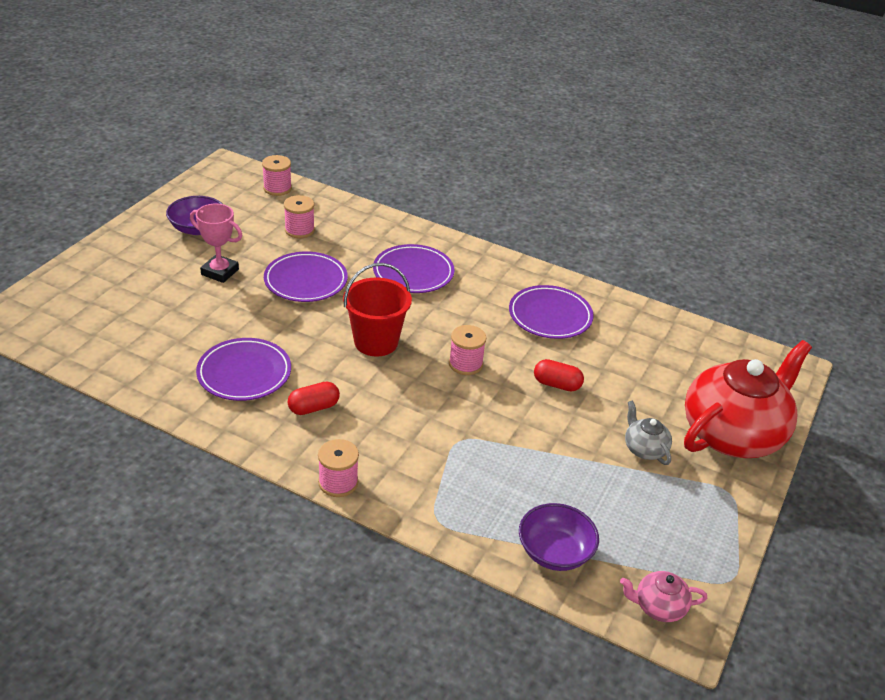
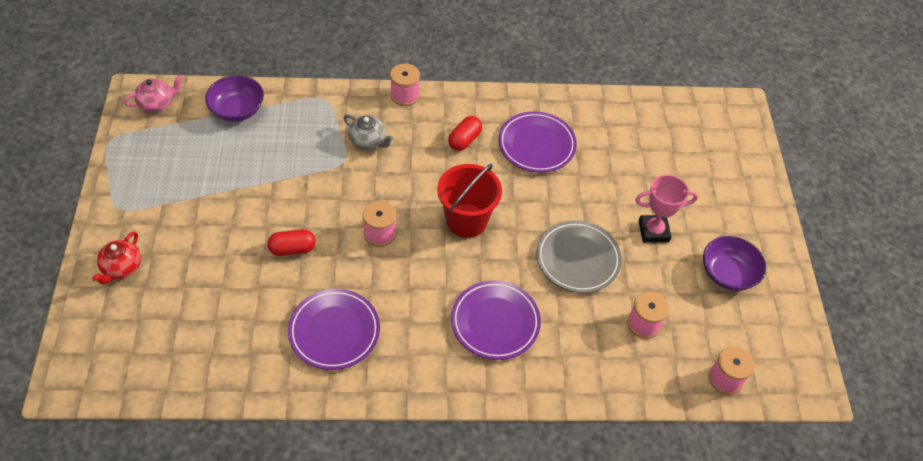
camera: 150 degrees right, 15 degrees up
purple plate [264,252,348,302] -> grey plate [536,221,622,293]
grey teapot [625,400,672,465] -> grey teapot moved to [344,114,394,149]
red teapot [684,340,812,458] -> red teapot [92,231,141,284], size x0.42

